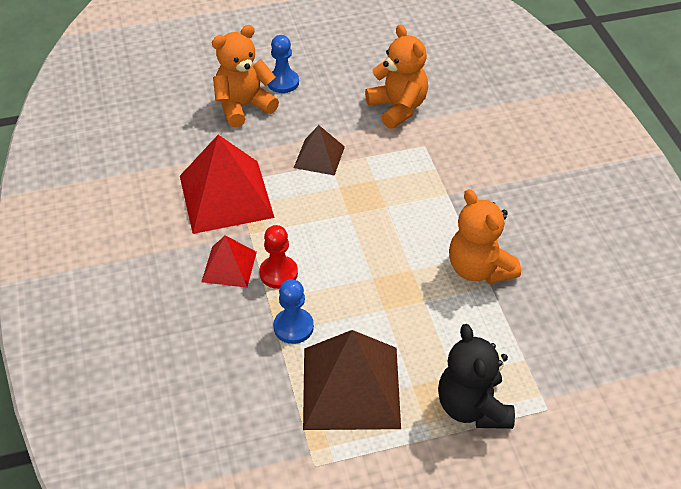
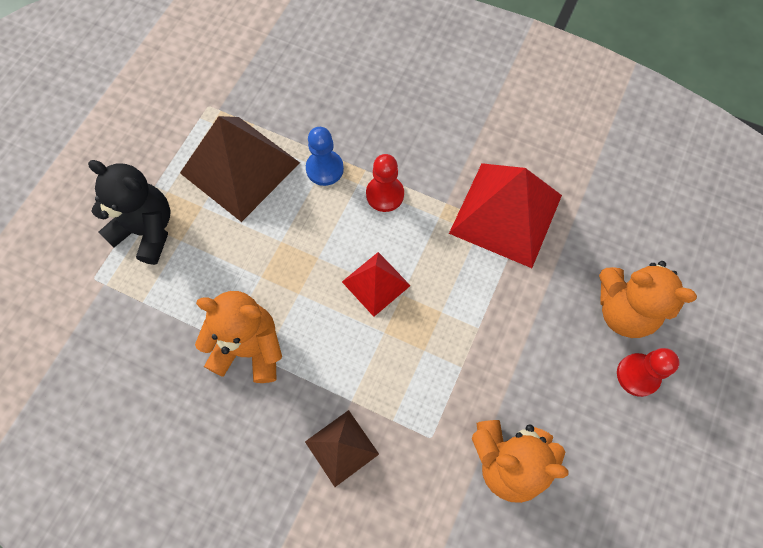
camera: 130 degrees right, 20 degrees up
red pyramid [202,235,257,288] -> red pyramid moved to [342,252,411,317]
orange teddy bear [212,25,279,127] -> orange teddy bear turned 105 degrees clockwise [599,261,697,338]
blue pawn [268,35,299,93] -> red pawn [617,348,680,397]
brown pyramid [294,125,345,176] -> brown pyramid moved to [305,410,379,487]

